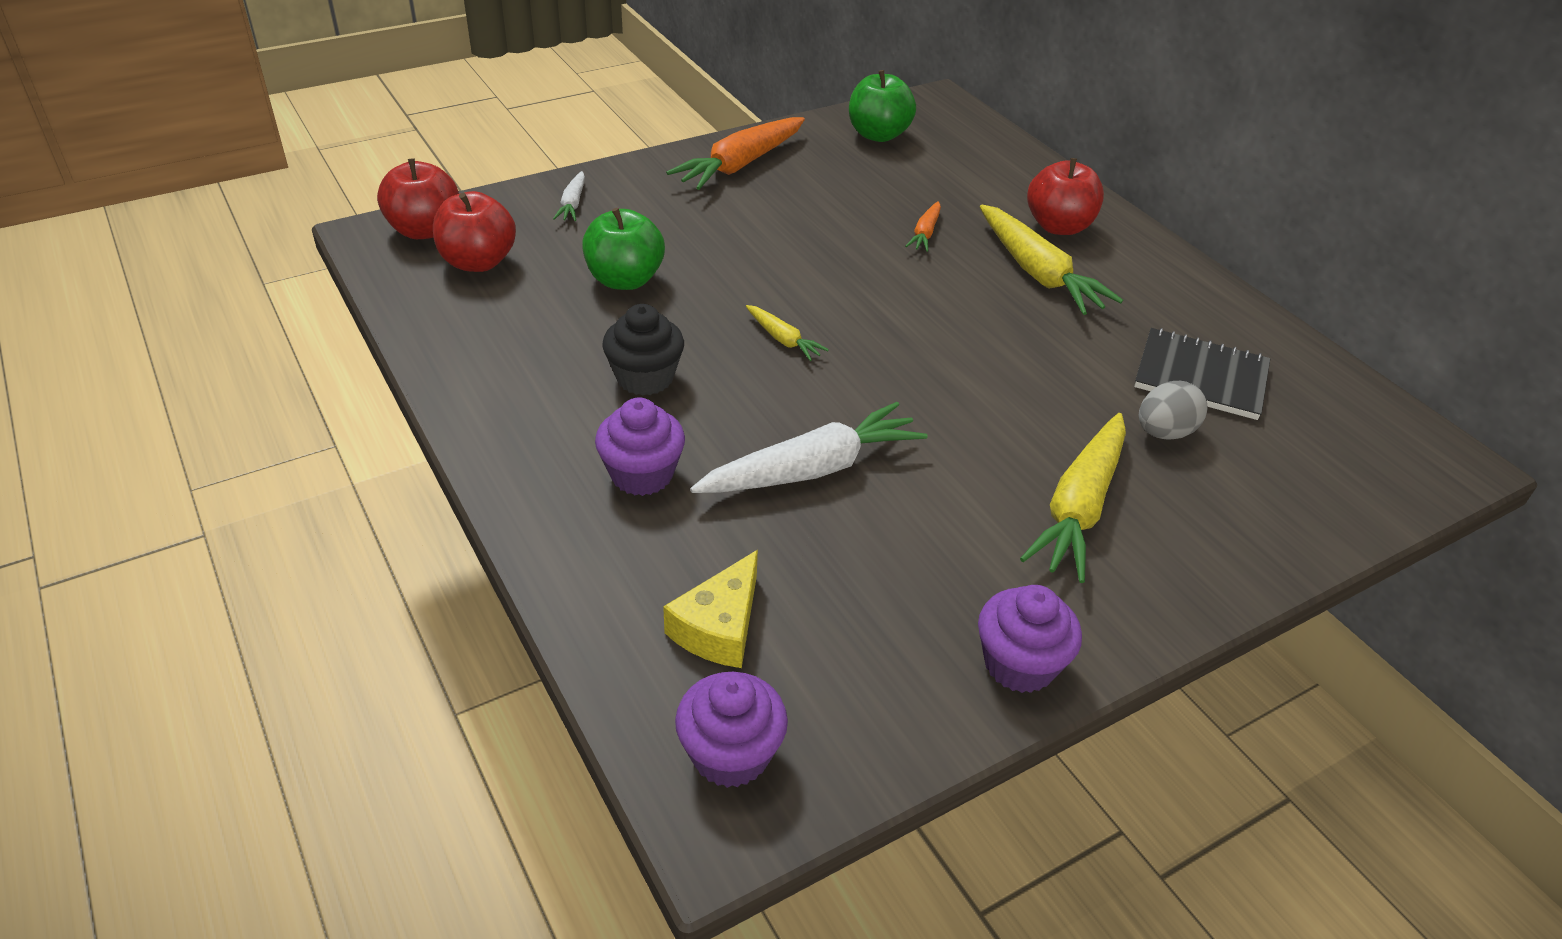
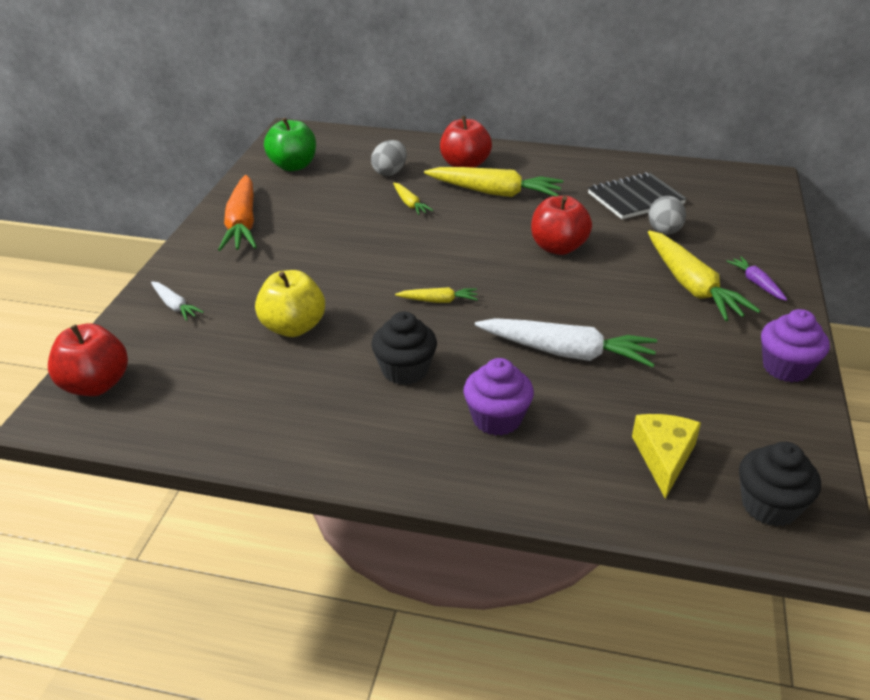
camera: 45 degrees left, 5 degrees down
red apple [433,191,516,272] -> red apple moved to [531,196,592,255]
green apple [582,208,665,290] -> yellow apple [255,270,325,337]
yellow cheese [663,550,758,668] -> yellow cheese turned 150 degrees counterclockwise [632,414,701,499]
purple cupcake [675,672,788,788] -> black cupcake [739,442,821,527]
white carrot [690,402,928,493] -> white carrot turned 90 degrees clockwise [475,318,657,367]
orange carrot [905,201,941,252] -> yellow carrot [393,183,433,215]
none -> grey egg [371,140,407,176]
none -> purple carrot [726,257,787,301]

